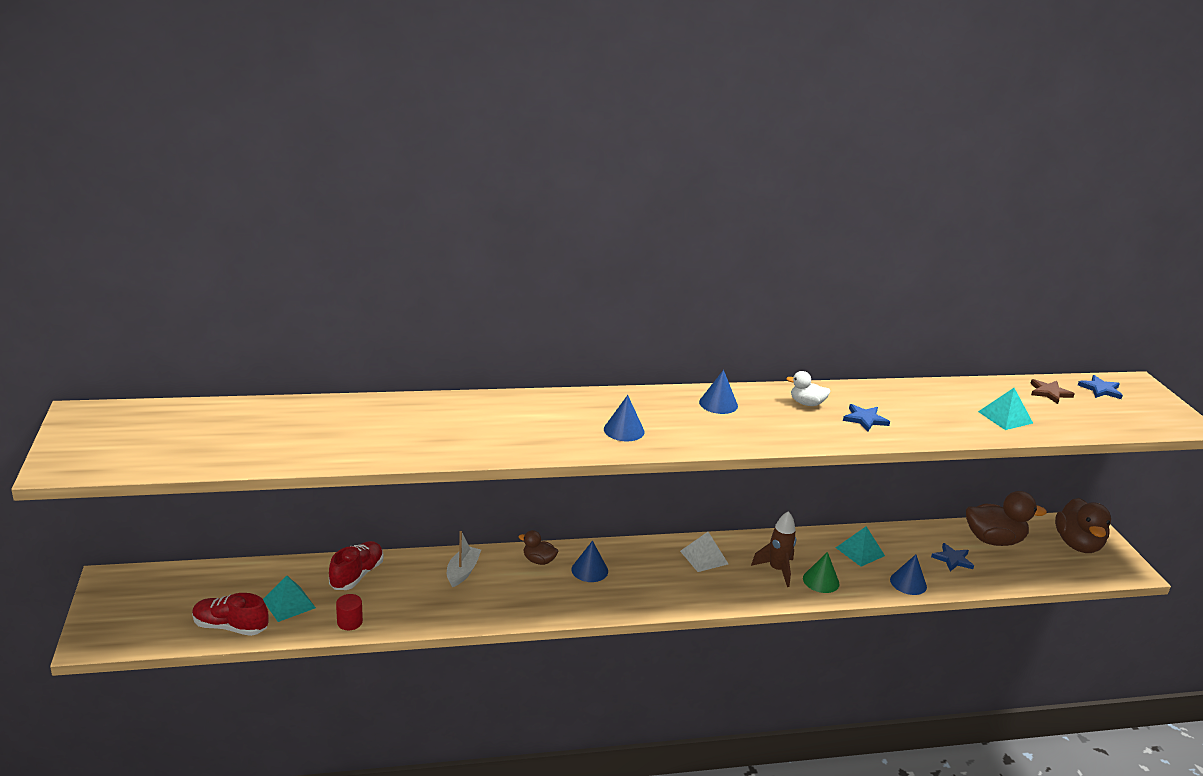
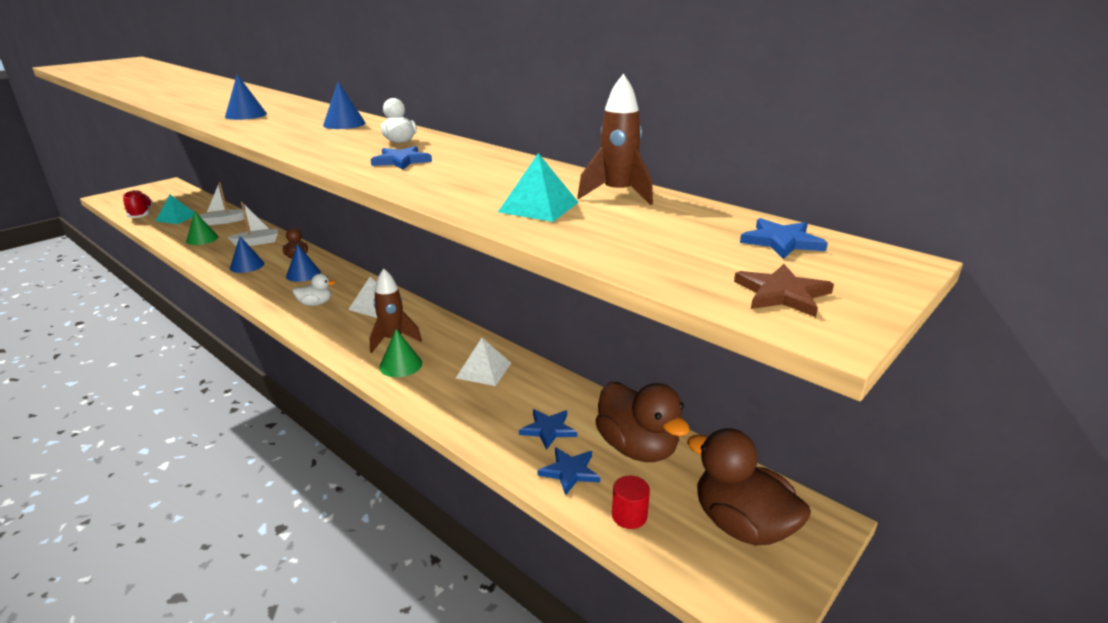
camera: 55 degrees right, 0 degrees up
red shoe [329,541,384,590] -> white boat [200,182,246,225]
red cylinder [336,594,363,630] -> red cylinder moved to [612,476,650,529]
turquoise pyramid [836,526,885,567] -> white pyramid [456,338,511,386]
blue cone [890,555,927,595] -> blue cone moved to [230,236,264,273]
brown star [1030,379,1074,404] -> brown star moved to [734,264,834,317]
brown duck [1055,498,1111,553] -> brown duck turned 75 degrees clockwise [687,428,811,546]
none -> green cone [186,212,218,245]
none -> white duck [292,274,336,306]
none -> blue star [537,447,601,495]
none -> brown rocket [577,74,653,205]

